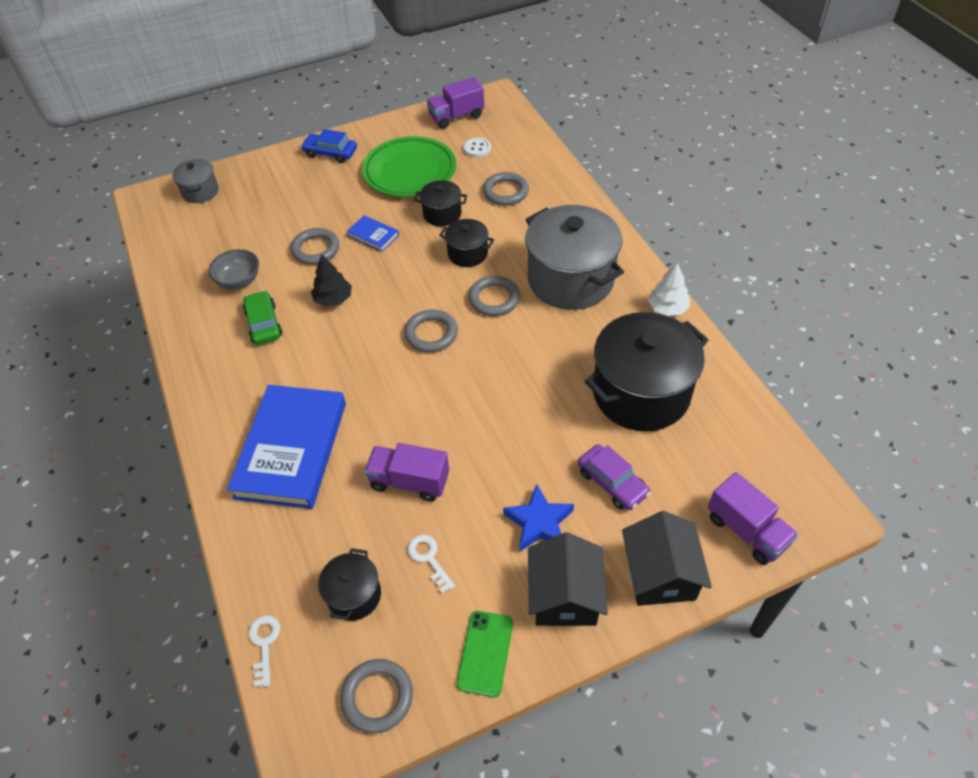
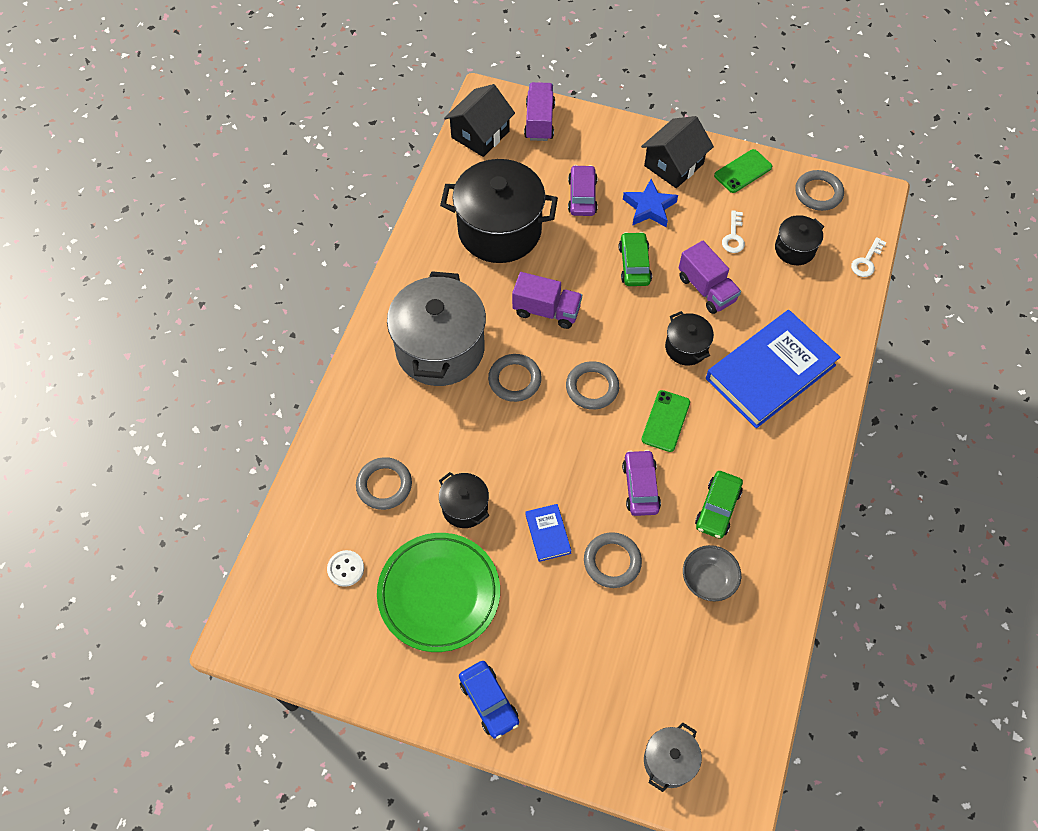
camera: 140 degrees left, 10 degrees up
black tree [311,254,352,307] -> purple car [622,450,661,516]
purple truck [427,77,484,129] -> purple truck moved to [512,272,582,329]
black pot [439,219,494,267] -> black pot moved to [665,311,714,366]
black house [622,511,712,606] -> black house moved to [444,84,515,157]
white tree [648,263,690,316] -> none
none -> green car [619,232,652,286]
none -> green phone [642,390,690,452]

